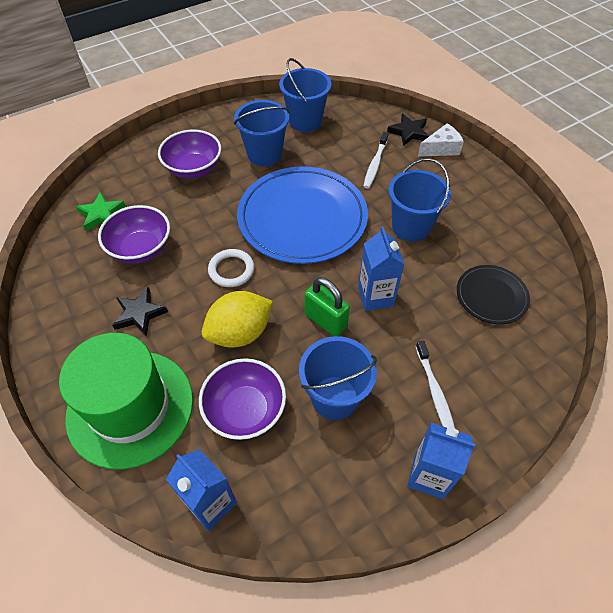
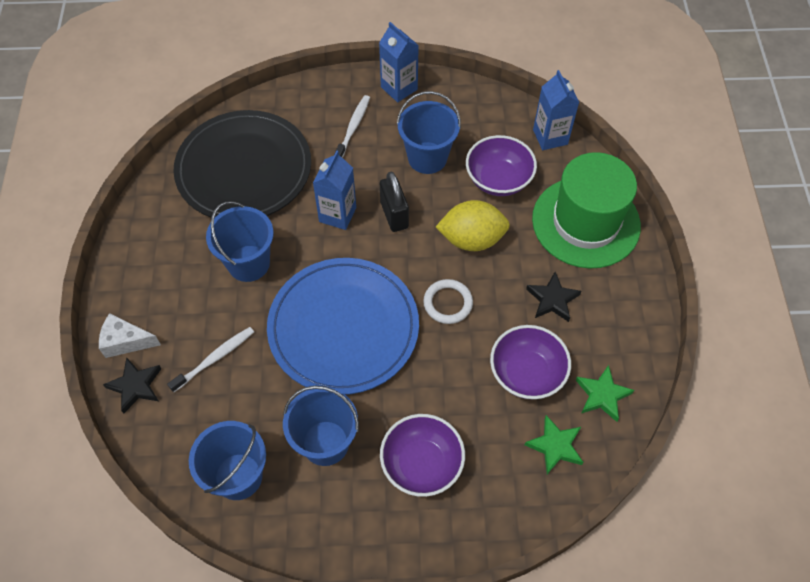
camera: 150 degrees left, 5 degrees up
green padlock [305,277,350,336] -> black padlock [380,172,409,232]
black plate [457,265,530,324] -> black plate [173,110,311,217], size x2.00
none -> green star [576,365,634,422]

